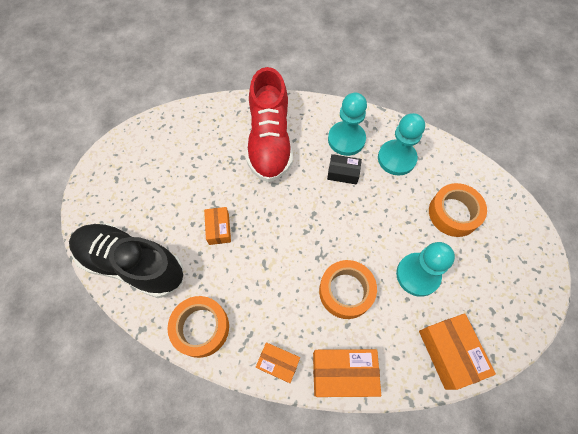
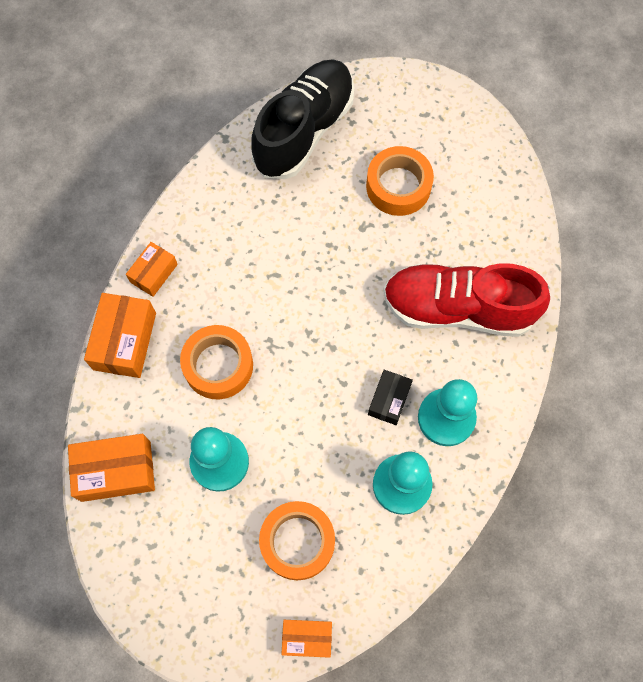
camera: 100 degrees right, 5 degrees up
orange tape [168,296,229,358] -> orange tape moved to [366,146,434,216]
orange box [204,207,231,245] -> orange box moved to [281,620,332,658]

